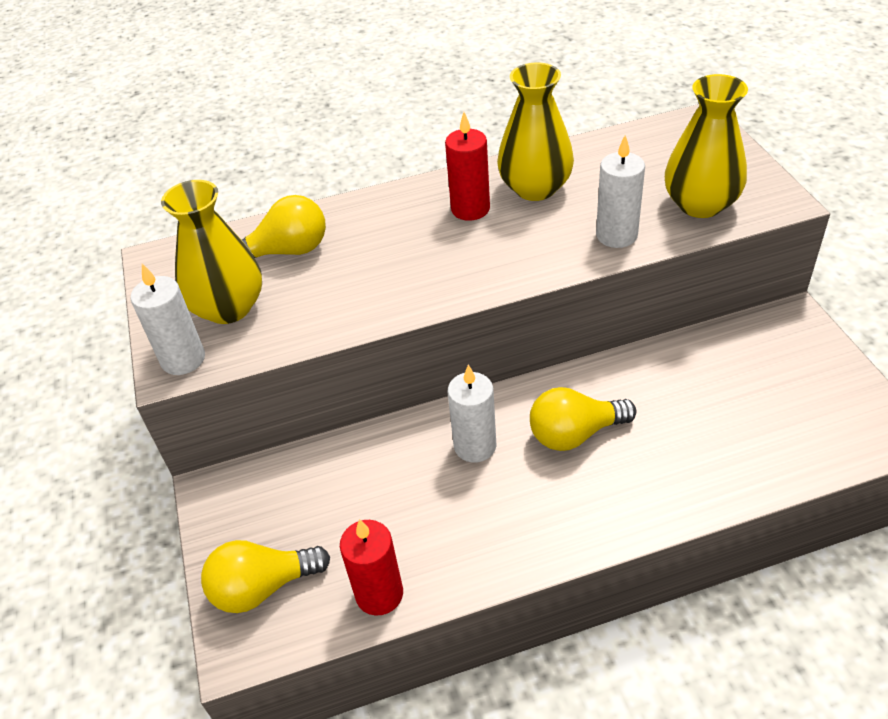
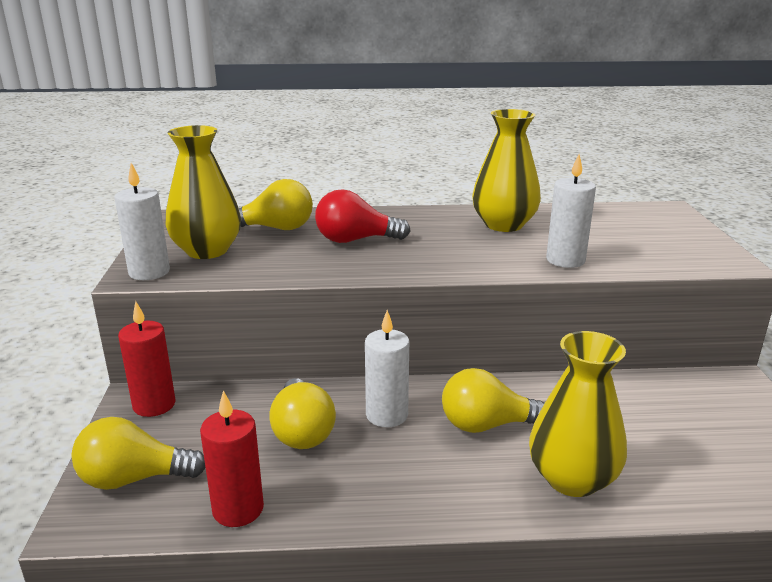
camera: 10 degrees right, 20 degrees down
red candle [445,112,490,221] -> red candle moved to [118,301,176,417]
yellow vase [665,74,748,218] -> yellow vase moved to [529,331,627,497]
none -> yellow light bulb [269,378,336,449]
none -> red light bulb [315,189,410,243]

